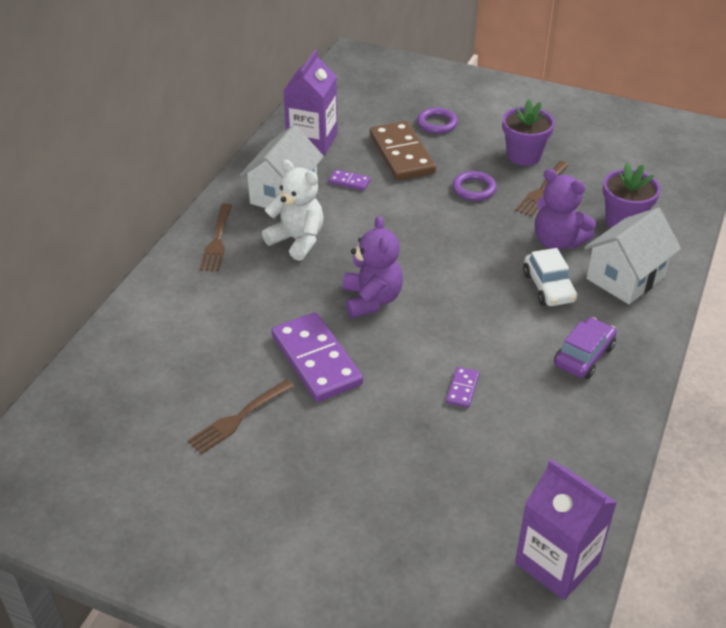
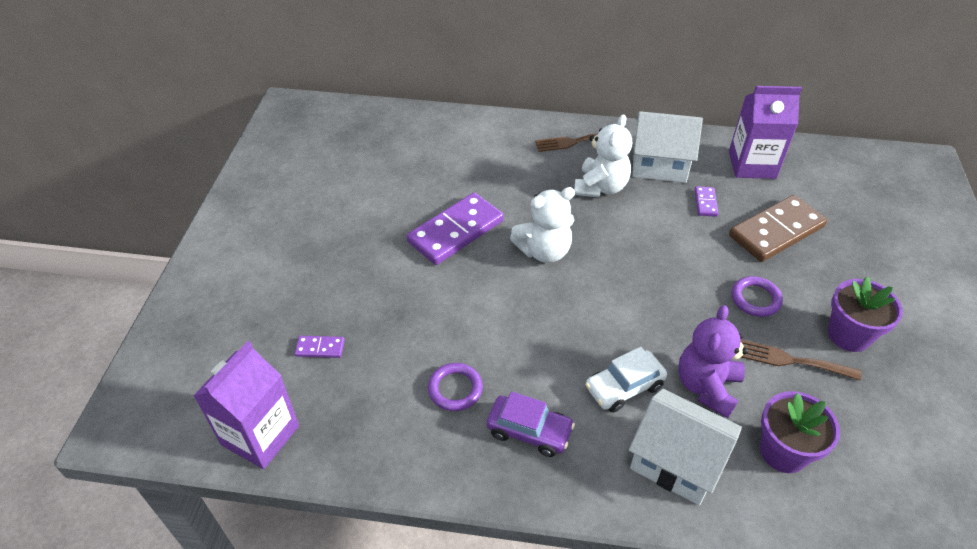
camera: 75 degrees right, 5 degrees up
brown fork [187,379,294,455] -> none
purple teddy bear [343,216,403,318] -> white teddy bear [510,187,575,263]
purple ring [417,108,458,134] -> purple ring moved to [428,363,483,411]
purple domino [446,367,479,408] -> purple domino moved to [294,336,345,358]

